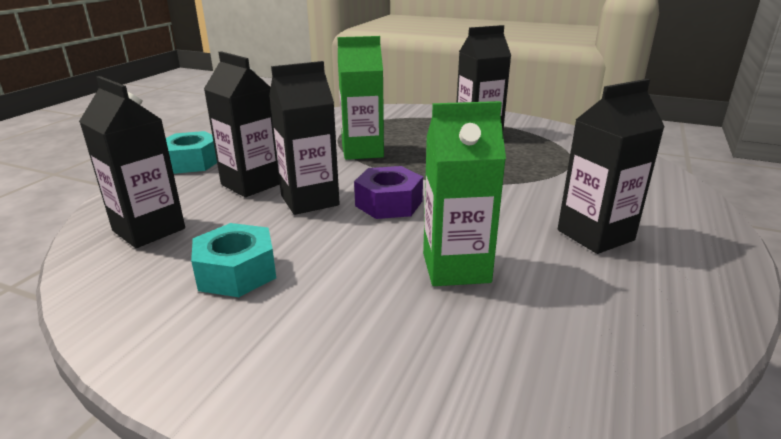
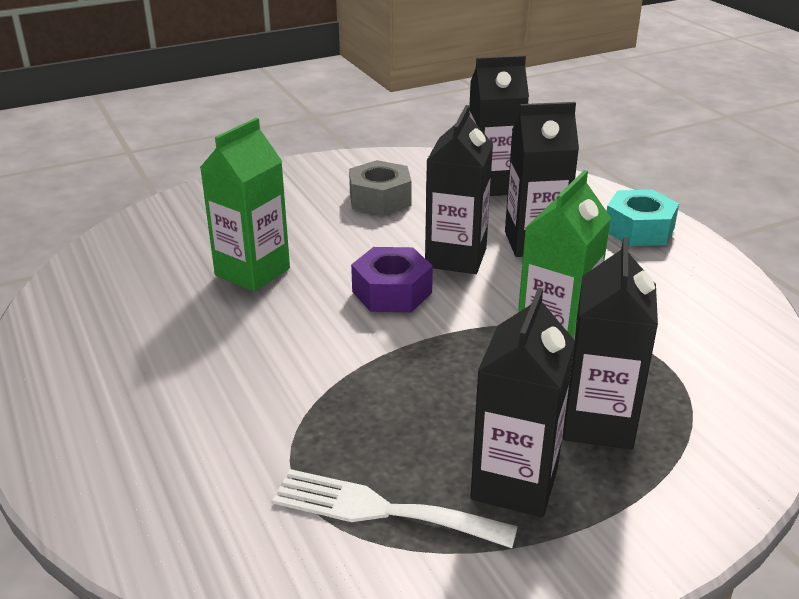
camera: 130 degrees right, 5 degrees up
turquoise nut [191,223,276,297] -> grey nut [349,160,412,216]
black carton [558,79,665,254] -> black carton moved to [563,237,658,450]
none -> white fork [272,469,518,548]

